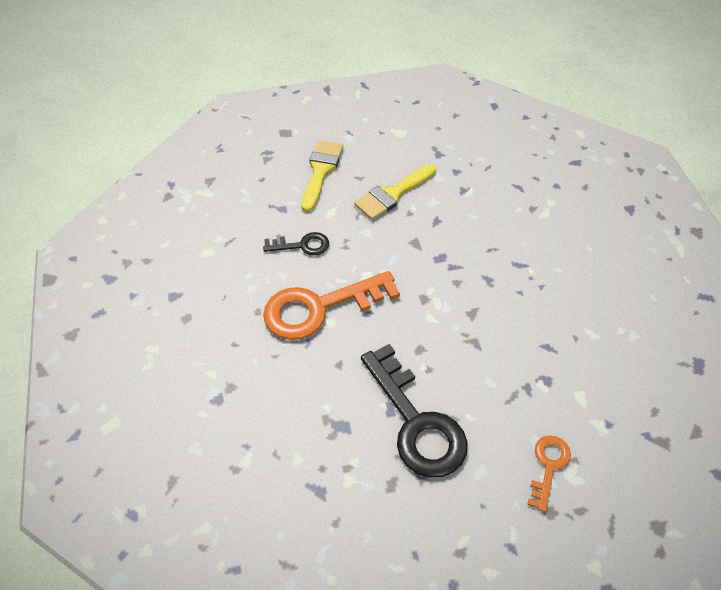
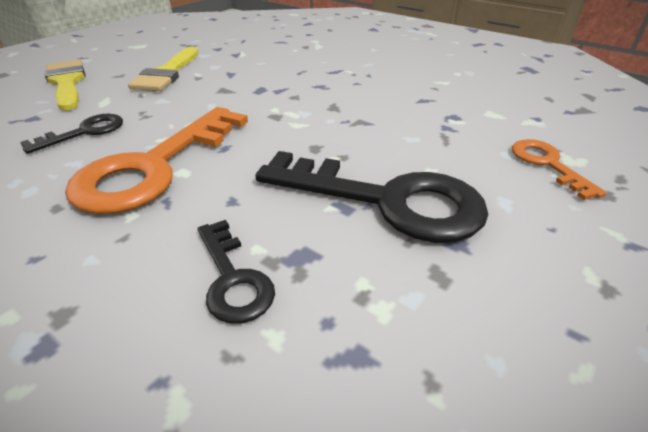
camera: 40 degrees left, 15 degrees down
none -> black key [197,220,275,324]

